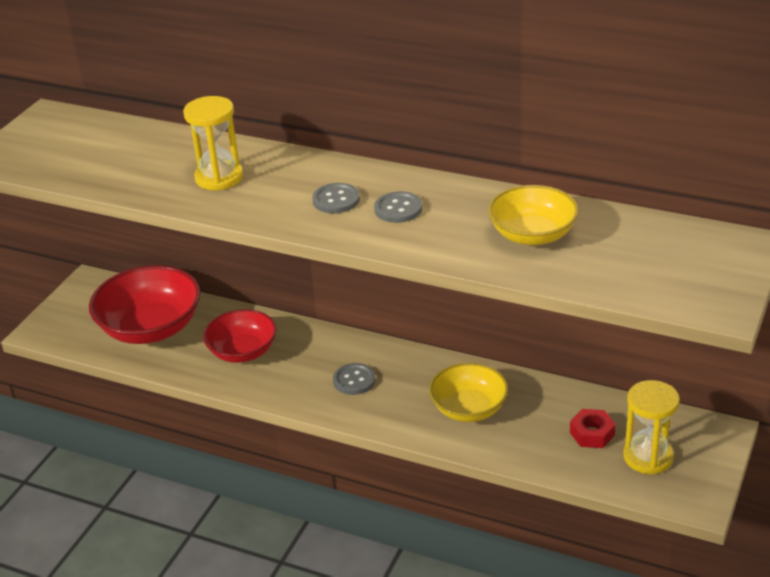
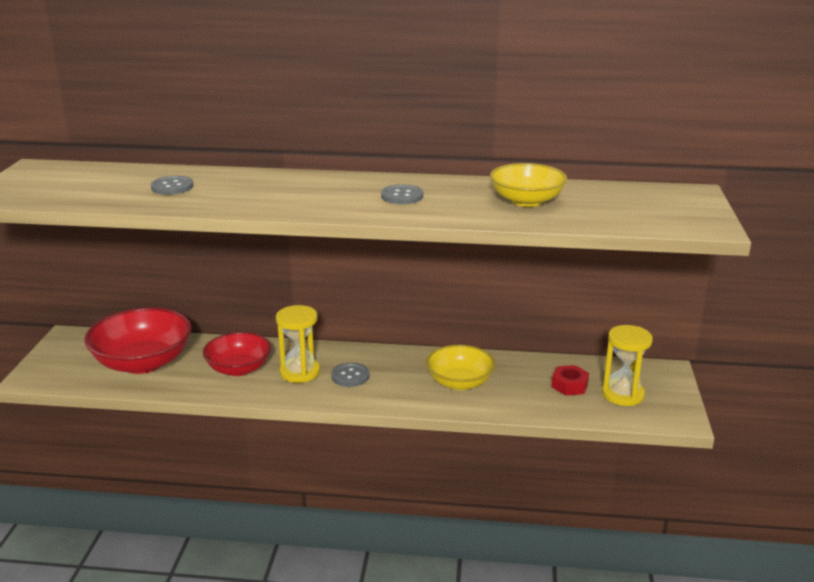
camera: 20 degrees left, 10 degrees down
yellow hourglass [183,96,243,191] -> yellow hourglass moved to [276,305,320,383]
grey button [312,183,360,213] -> grey button moved to [151,176,193,195]

